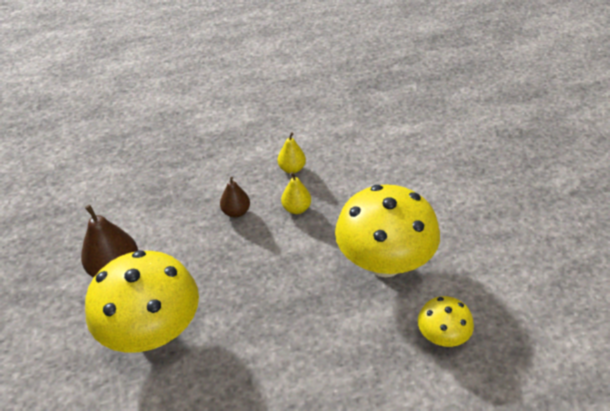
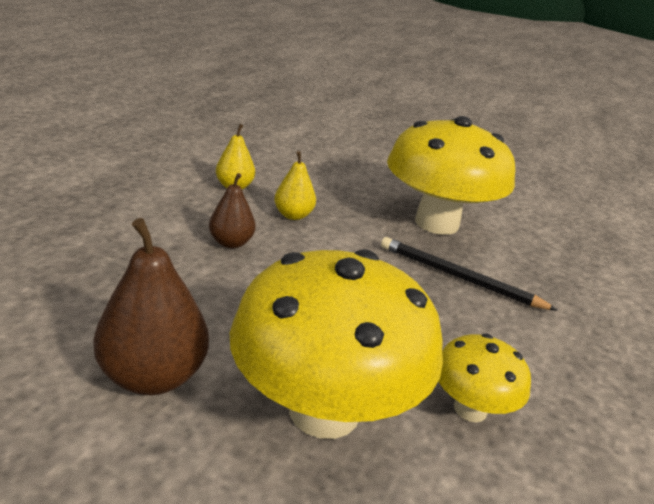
camera: 55 degrees left, 15 degrees down
yellow mushroom [418,296,474,347] -> yellow mushroom moved to [438,334,531,422]
none -> black pencil [381,237,558,311]

